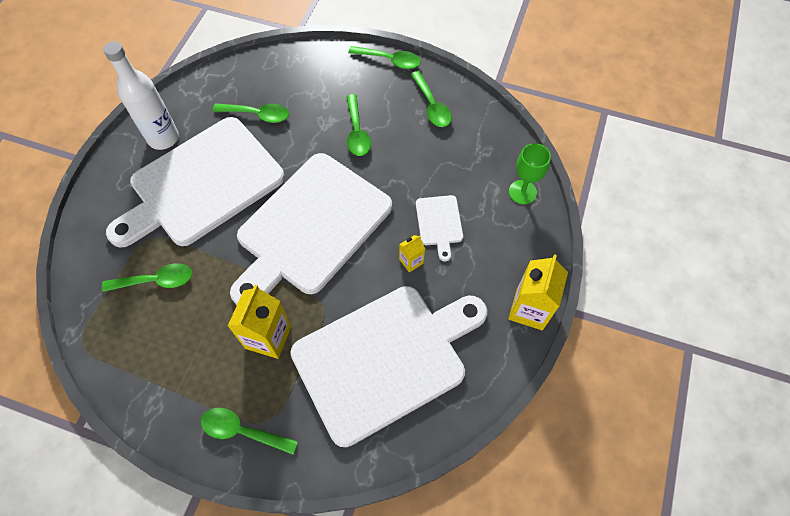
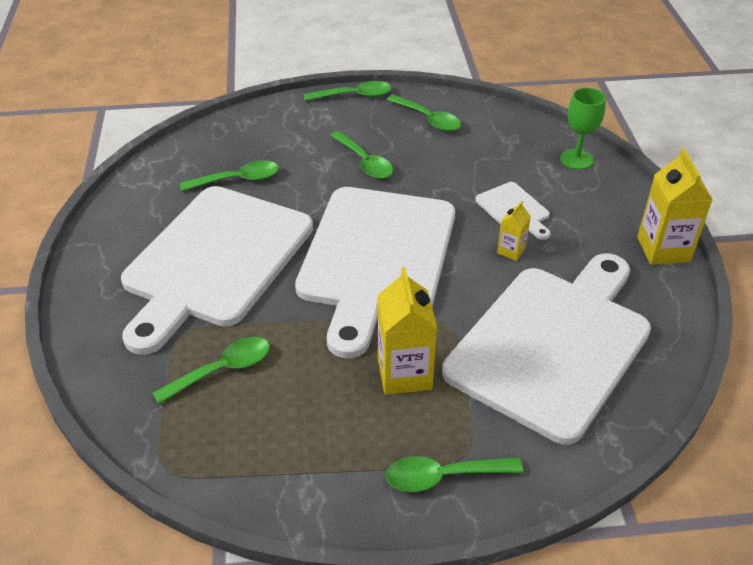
camera: 25 degrees left, 20 degrees down
white bottle [103,41,179,150] -> none

